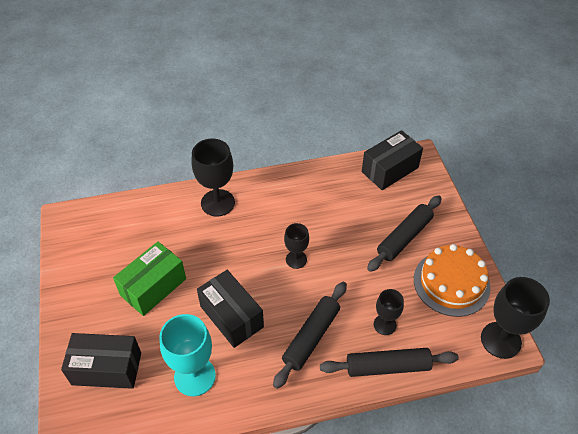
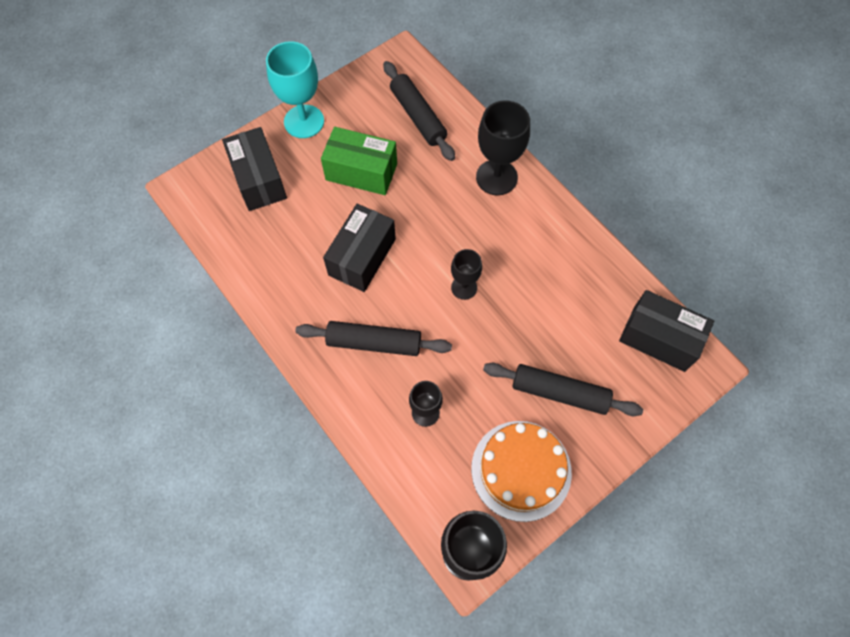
camera: 65 degrees right, 15 degrees up
turquoise goblet [159,314,216,396] -> turquoise goblet moved to [266,41,324,138]
black rolling pin [320,348,459,377] -> black rolling pin moved to [383,61,455,161]

